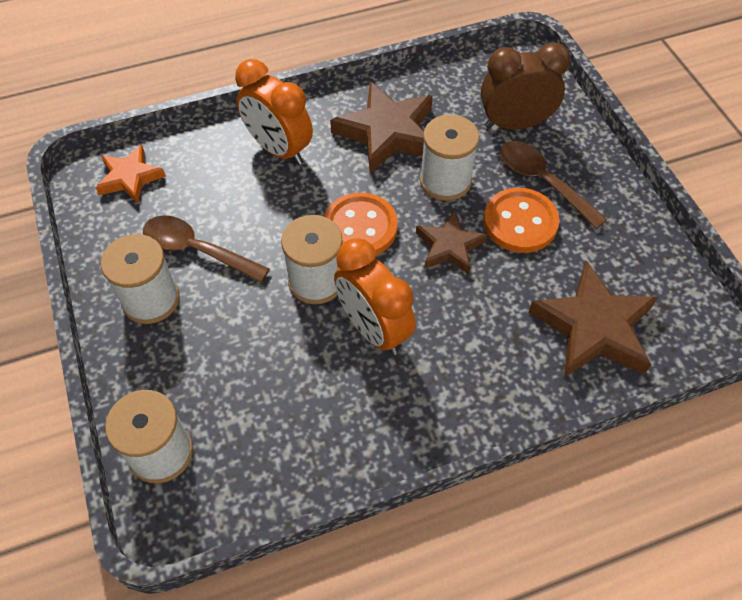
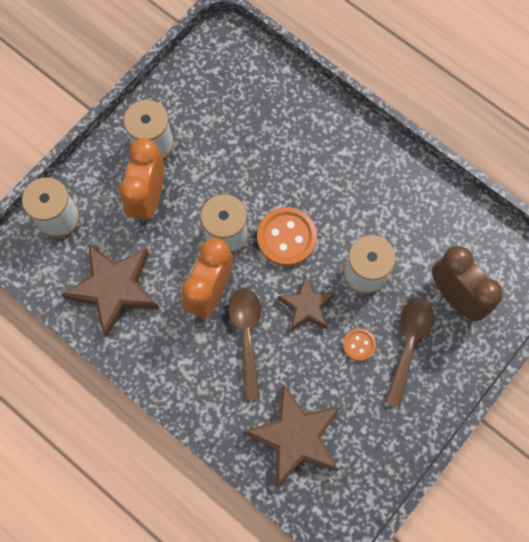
camera: 60 degrees right, 15 degrees up
orange star [95,144,166,204] -> none
brown spoon [143,216,270,283] -> brown spoon moved to [229,288,261,400]
orange clock [235,59,313,165] -> orange clock moved to [119,138,164,223]
brown star [330,81,433,174] -> brown star moved to [62,243,159,338]
orange button [483,188,560,253] -> orange button [343,328,376,361], size x0.53

